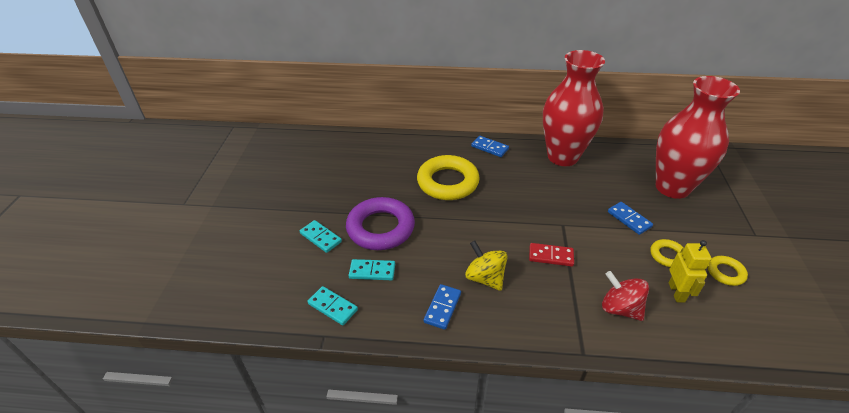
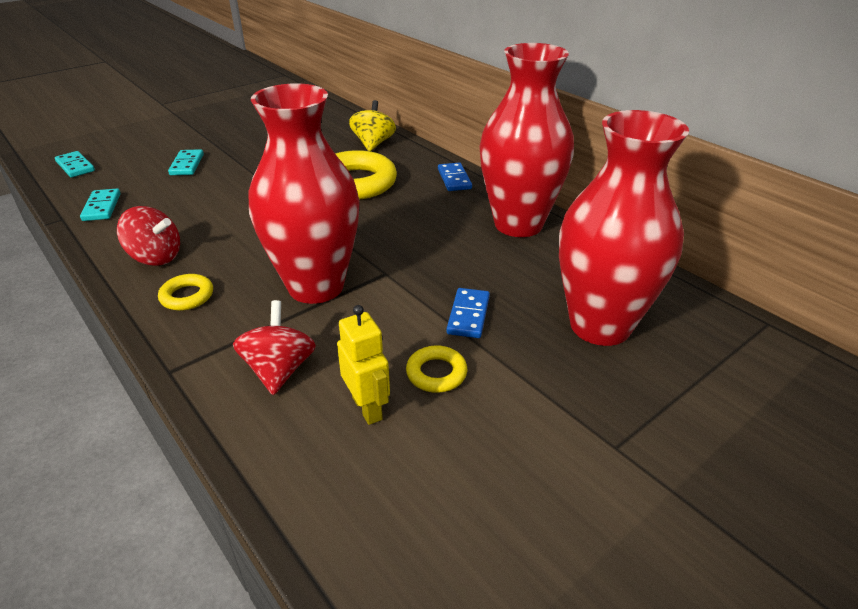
camera: 45 degrees right, 5 degrees down
purple ring [346,197,415,250] -> none
turquoise domino [349,259,395,280] -> turquoise domino moved to [55,151,95,178]
blue domino [424,284,461,330] -> red spinning top [117,206,180,266]
yellow spinning top [465,240,508,291] -> yellow spinning top moved to [349,100,396,151]
red domino [529,243,574,267] -> red vase [248,83,360,304]
yellow robot [669,240,712,302] -> yellow robot turned 75 degrees counterclockwise [337,305,390,425]
yellow ring [708,256,748,286] -> yellow ring moved to [158,274,213,311]

